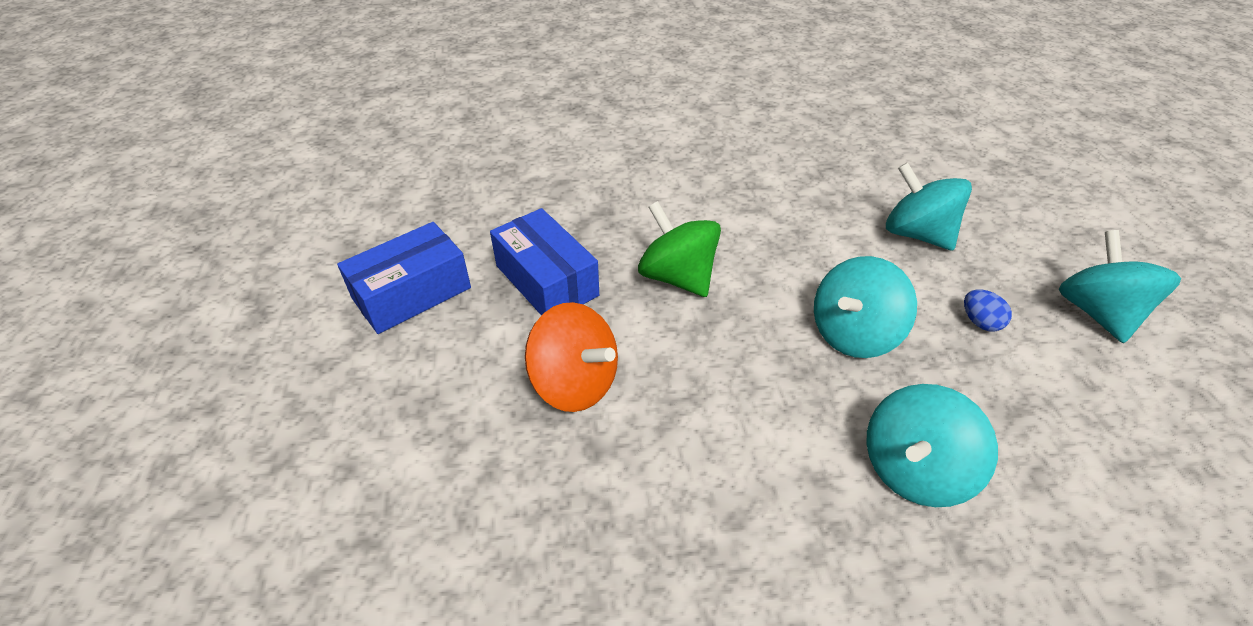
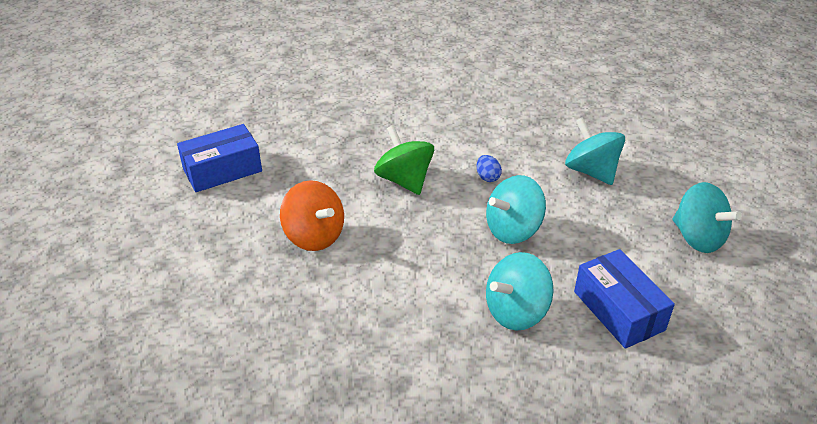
camera: 10 degrees right, 5 degrees down
blue box [490,208,599,316] -> blue box moved to [574,249,675,349]
blue egg [964,290,1012,331] -> blue egg moved to [477,155,502,182]
turquoise spinning top [1059,230,1181,343] -> turquoise spinning top turned 135 degrees clockwise [673,182,742,253]

